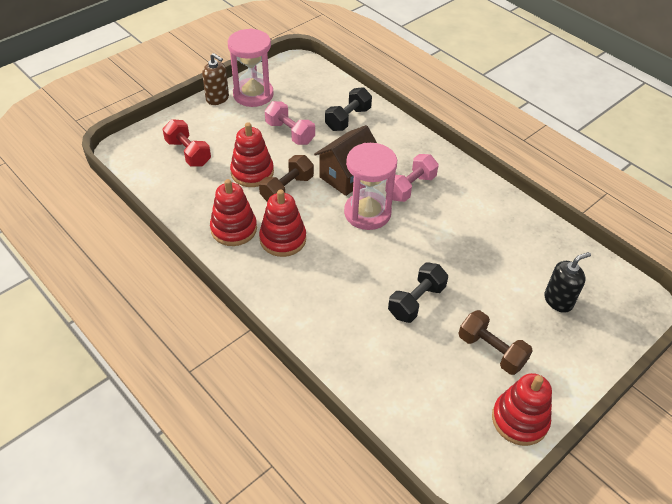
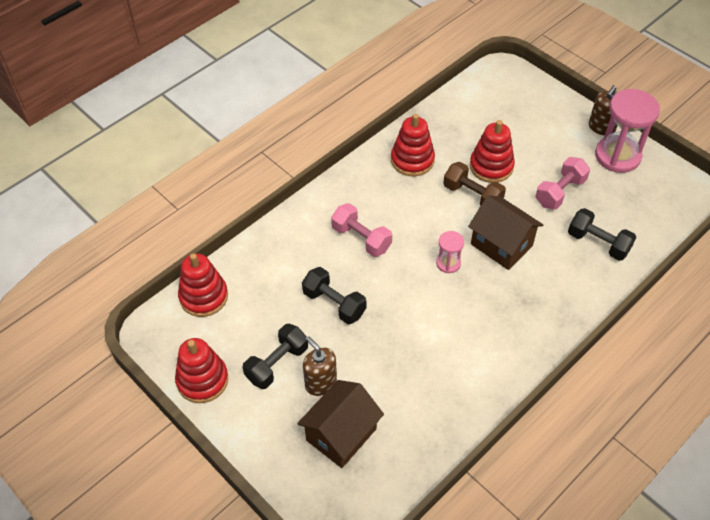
camera: 90 degrees right, 5 degrees up
red dumbbell [162,119,211,167] -> none
red stacking toy [259,189,306,257] -> red stacking toy moved to [178,253,228,317]
pink hourglass [344,143,397,230] -> pink hourglass [436,231,464,273], size x0.50
pink dumbbell [385,154,439,202] -> pink dumbbell moved to [331,203,392,257]
brown dumbbell [458,310,533,375] -> black dumbbell [242,324,308,389]
black soap dispenser [545,252,591,313] -> brown house [297,380,384,468]
none -> brown soap dispenser [303,336,337,396]

